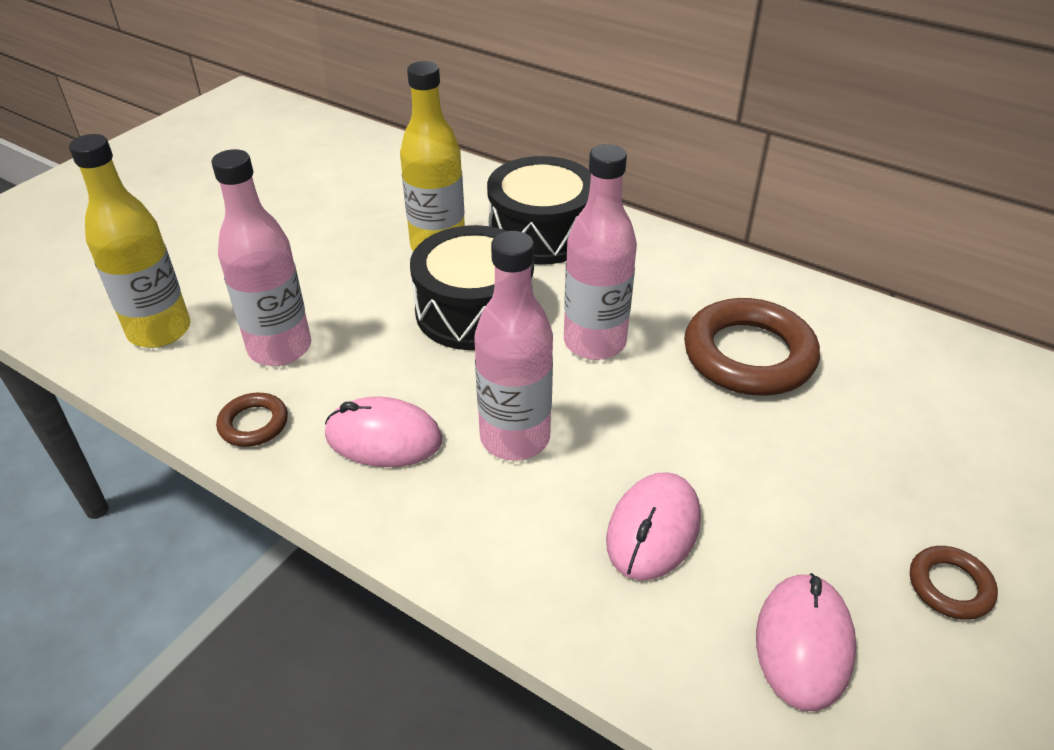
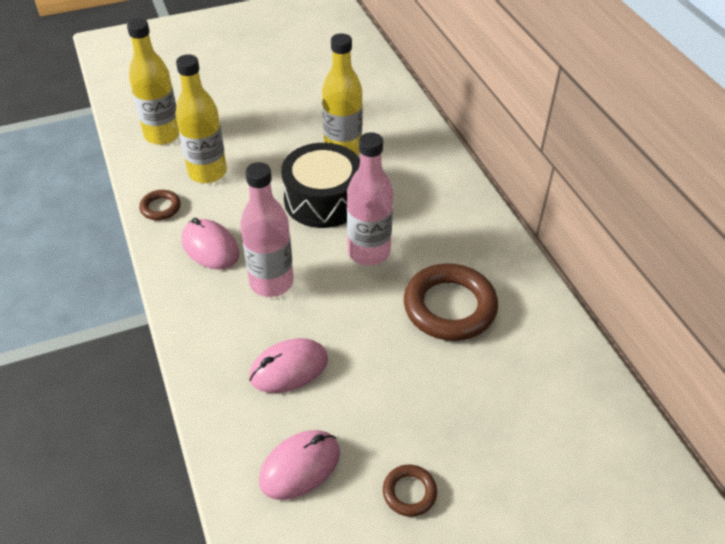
camera: 35 degrees right, 5 degrees up
pink bottle [211,149,311,366] -> yellow bottle [175,54,227,183]
black drum [487,156,591,265] -> none

